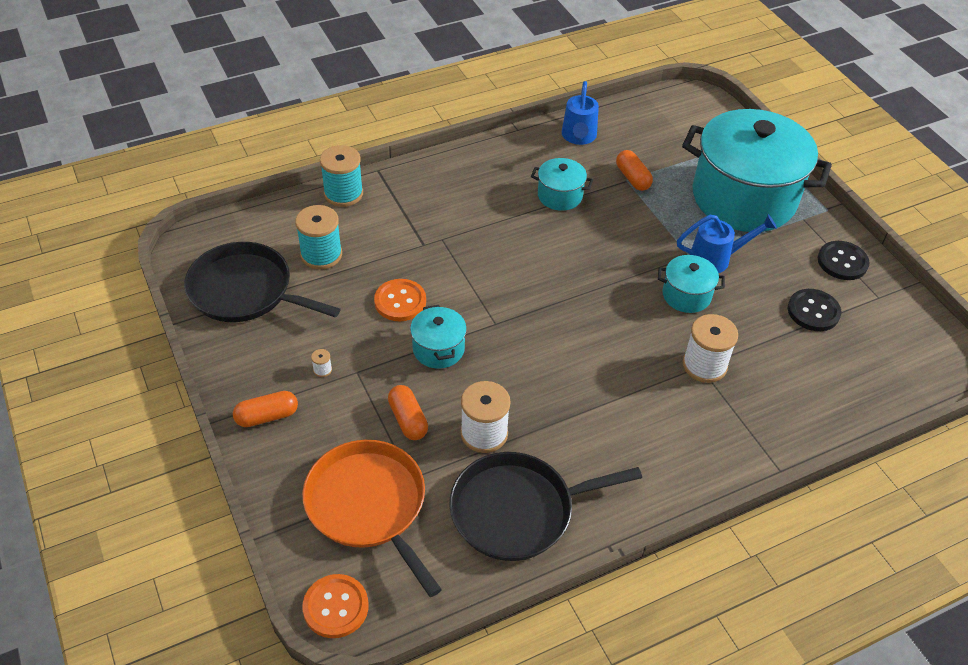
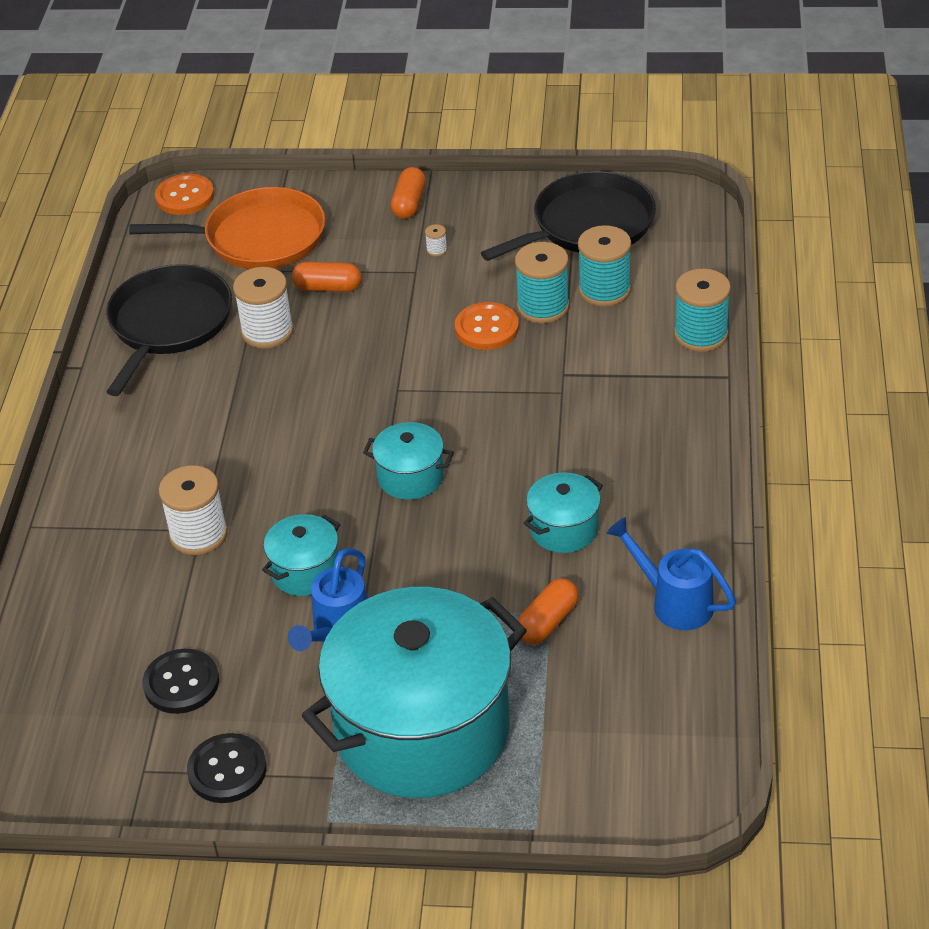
camera: 125 degrees right, 5 degrees down
turquoise pot [410,305,467,369] -> turquoise pot moved to [363,422,454,500]
orange capsule [616,150,653,191] -> orange capsule turned 60 degrees counterclockwise [517,578,579,645]
none -> turquoise spool [515,242,569,323]

